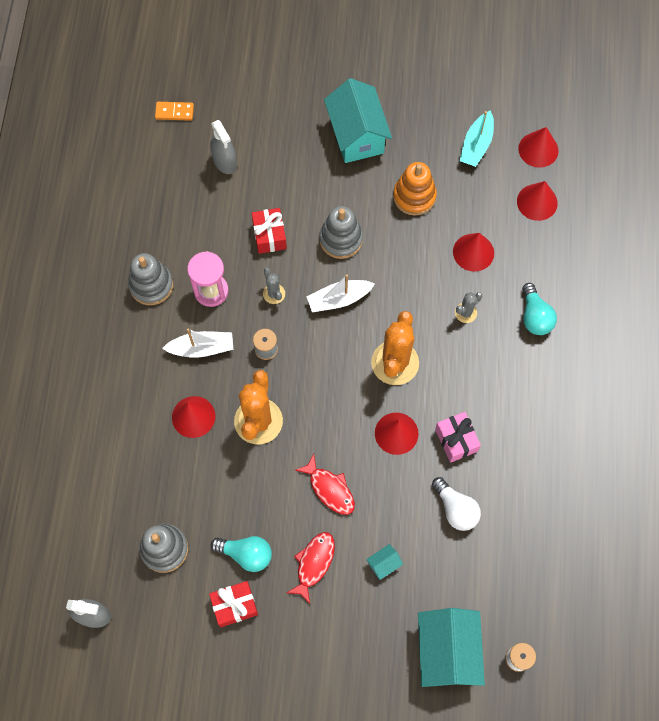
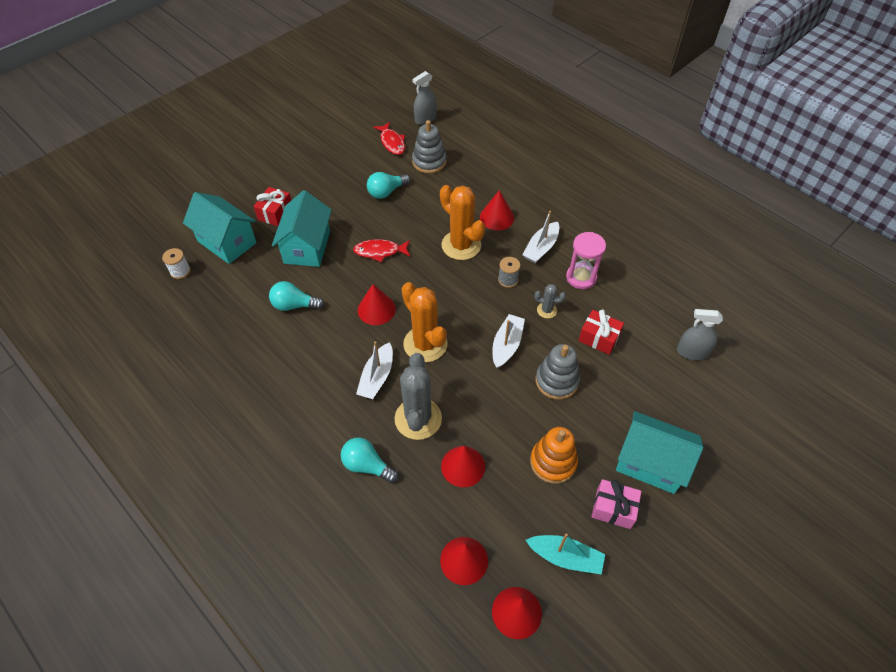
camera: 130 degrees right, 15 degrees down
grey stacking toy [128,253,173,305] -> none
orange domino [155,102,194,121] -> none
red gift [209,581,258,627] -> red gift moved to [254,187,291,226]
red fish [287,532,335,604] -> red fish moved to [373,122,405,155]
turquoise house [366,544,403,580] -> turquoise house [272,190,332,267], size x2.44
white light bulb [432,477,481,531] -> turquoise light bulb [269,281,324,311]
pink gift [435,412,481,463] -> pink gift moved to [592,479,641,529]
grey cactus [455,292,482,323] -> grey cactus [395,353,442,440], size x2.10
turquoise boat [460,110,494,167] -> turquoise boat turned 135 degrees clockwise [526,533,605,574]
none -> white boat [356,341,393,399]

